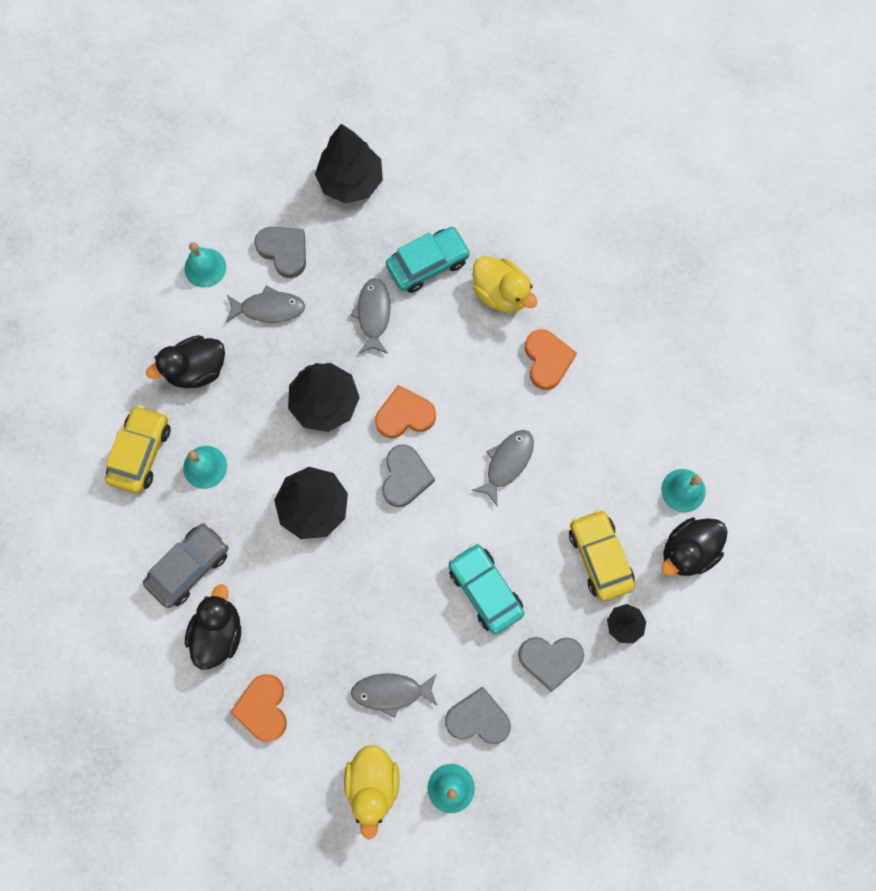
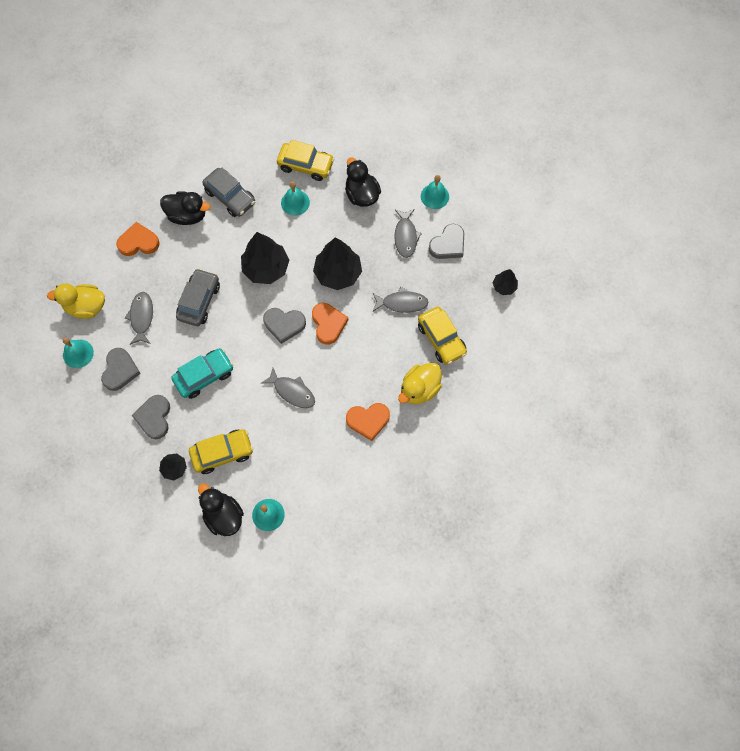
camera: 90 degrees right, 5 degrees down
black tree [315,124,383,204] -> black tree [492,269,518,295], size x0.52
turquoise car [386,227,471,293] -> yellow car [418,307,467,365]
none -> grey car [176,268,220,326]

